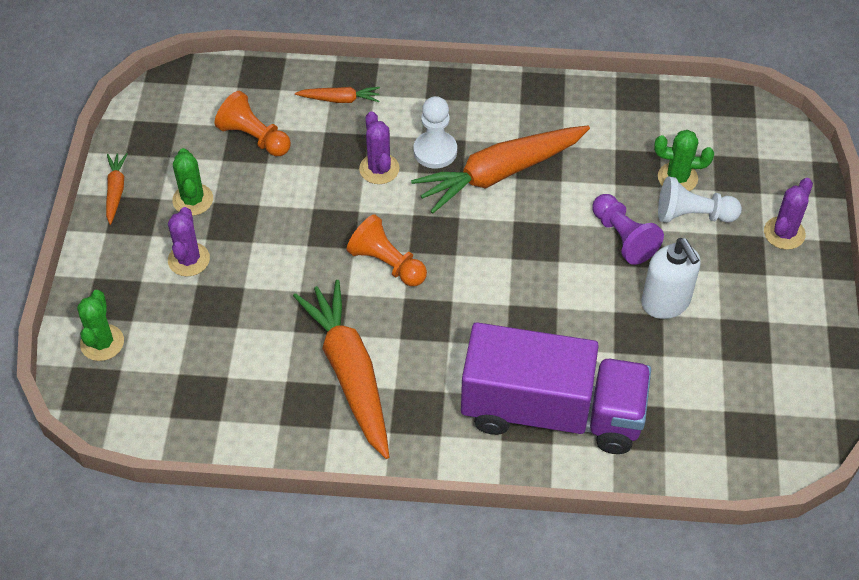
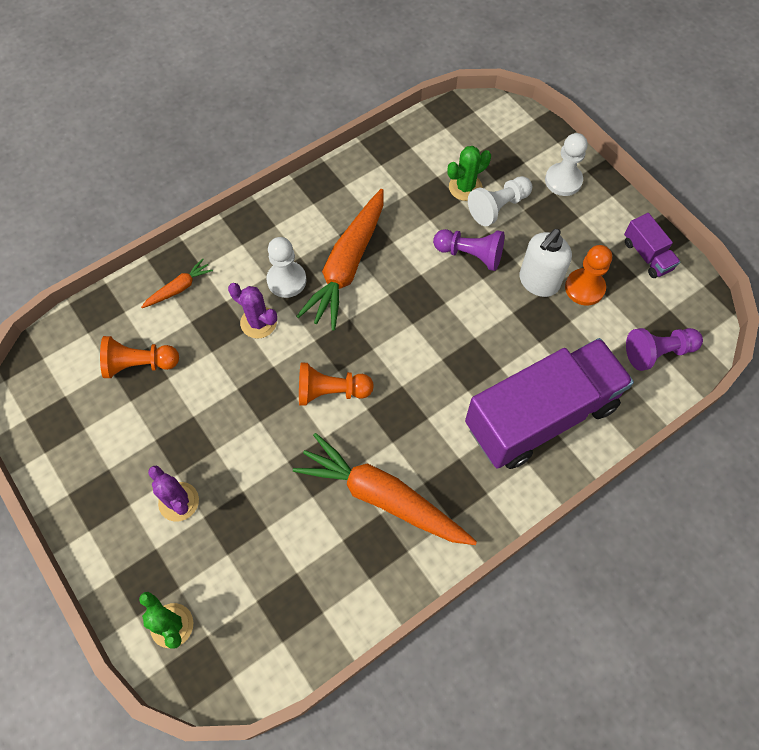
camera: 40 degrees left, 10 degrees up
orange carrot [106,153,128,225] -> none
green cactus [172,148,213,216] -> none
white soap dispenser [641,238,701,319] -> white soap dispenser turned 105 degrees clockwise [519,229,572,297]
purple cactus [764,178,813,250] -> white pawn [545,133,588,196]
none -> orange pawn [565,245,612,306]
none -> purple truck [624,213,680,278]
none -> purple pawn [626,328,703,371]

